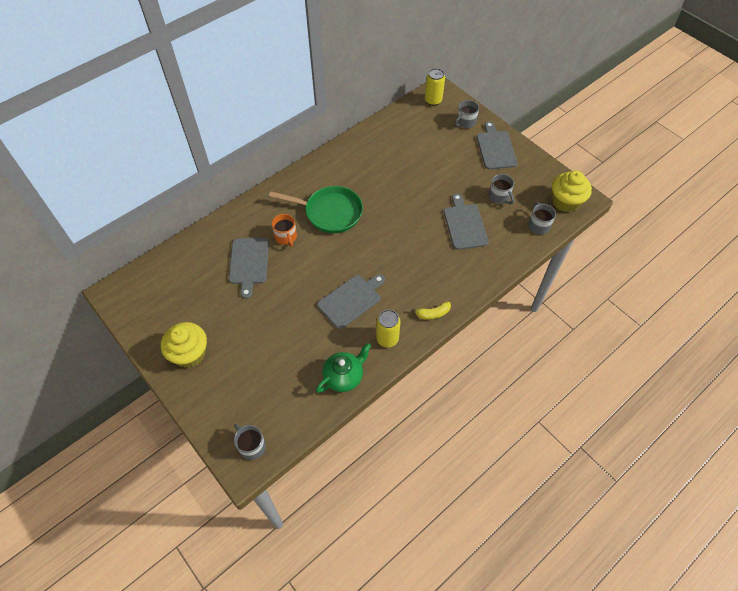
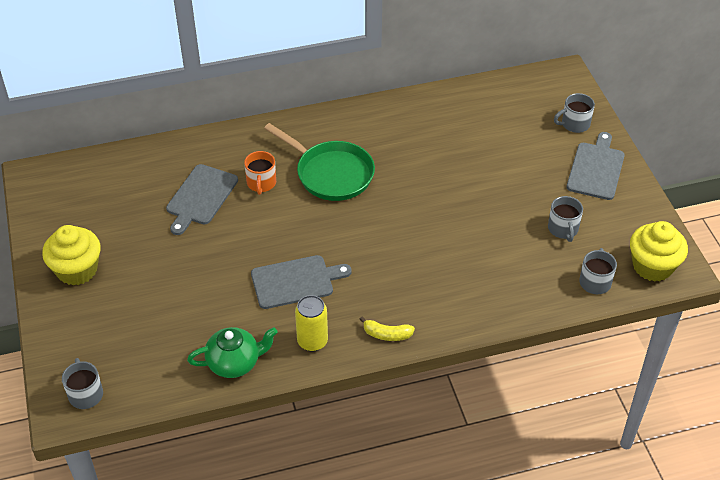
camera: 25 degrees right, 10 degrees down
yellow can [425,68,445,106] -> none
grey cutting board [444,193,489,250] -> none

